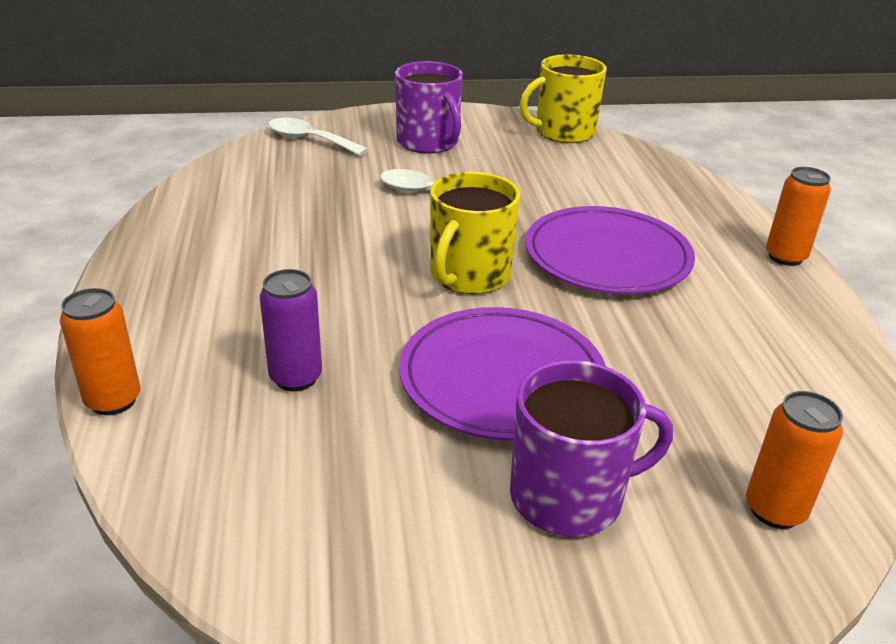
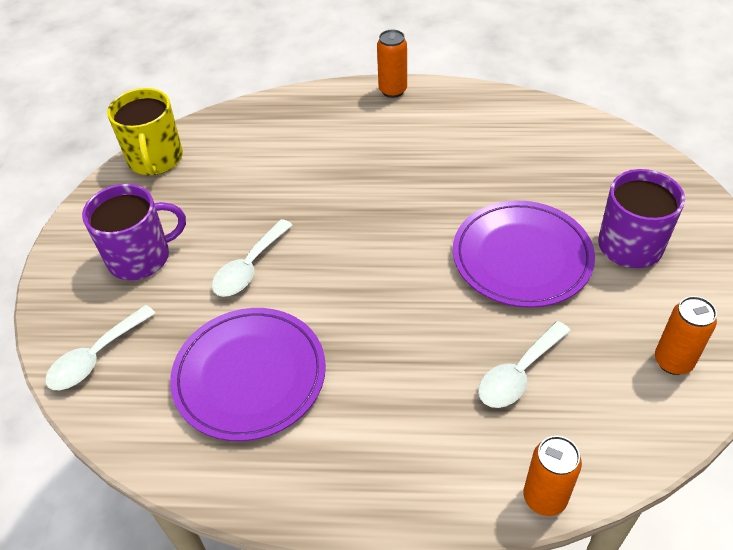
camera: 75 degrees left, 15 degrees up
purple can [260,269,322,391] -> white spoon [478,321,571,408]
yellow mug [430,172,520,294] -> none
purple plate [525,206,695,294] -> purple plate moved to [170,308,326,441]
orange can [746,391,843,529] -> orange can moved to [655,296,717,375]

